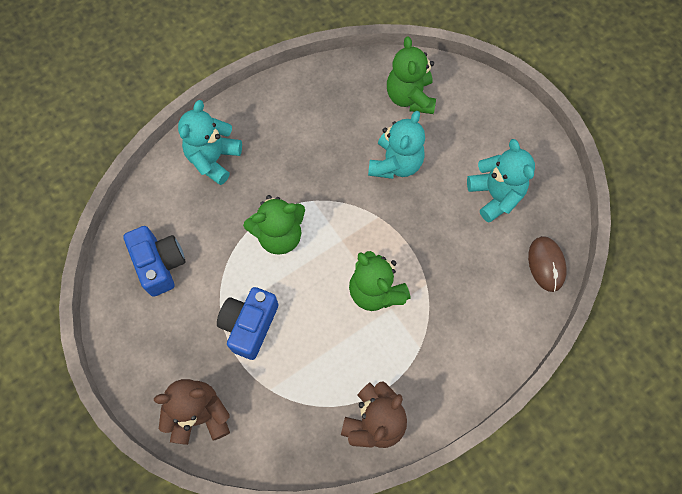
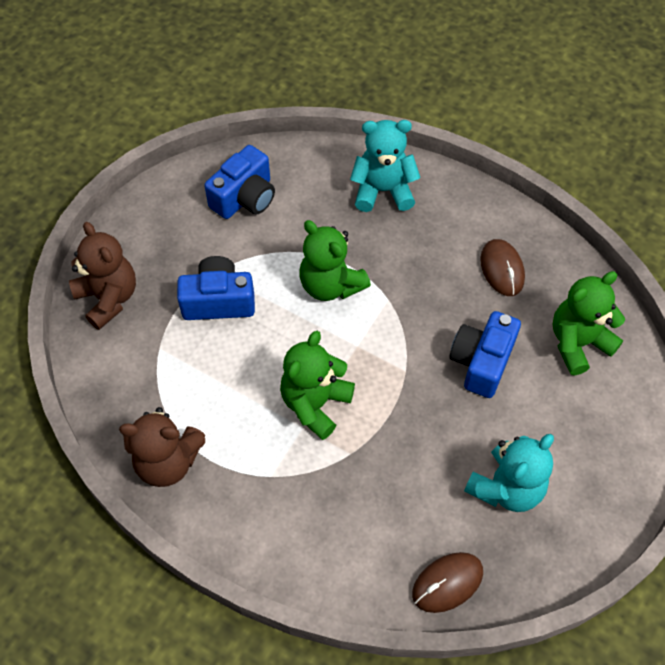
camera: 65 degrees right, 10 degrees down
turquoise teddy bear [368,111,425,179] -> blue camera [449,311,521,398]
none -> brown mouse [480,239,525,296]

